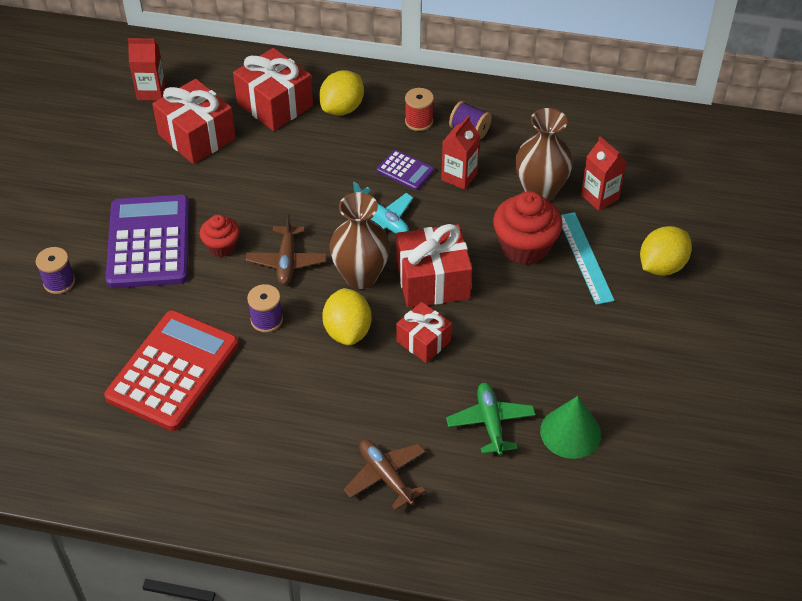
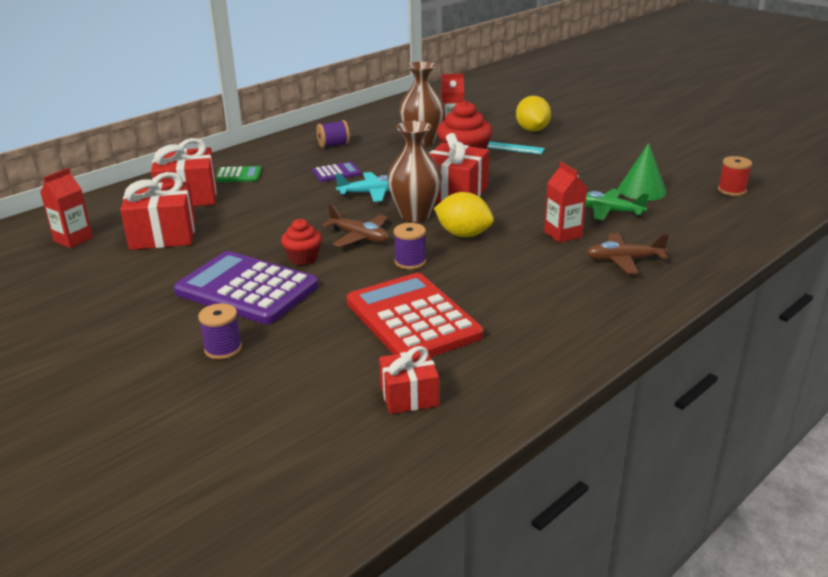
camera: 55 degrees left, 20 degrees down
yellow lemon [319,70,364,116] -> green calculator [215,166,261,182]
red gift [396,302,452,363] -> red gift moved to [379,346,439,414]
red spool [405,88,434,131] -> red spool moved to [718,156,752,196]
red carton [441,116,480,190] -> red carton moved to [544,162,587,243]

